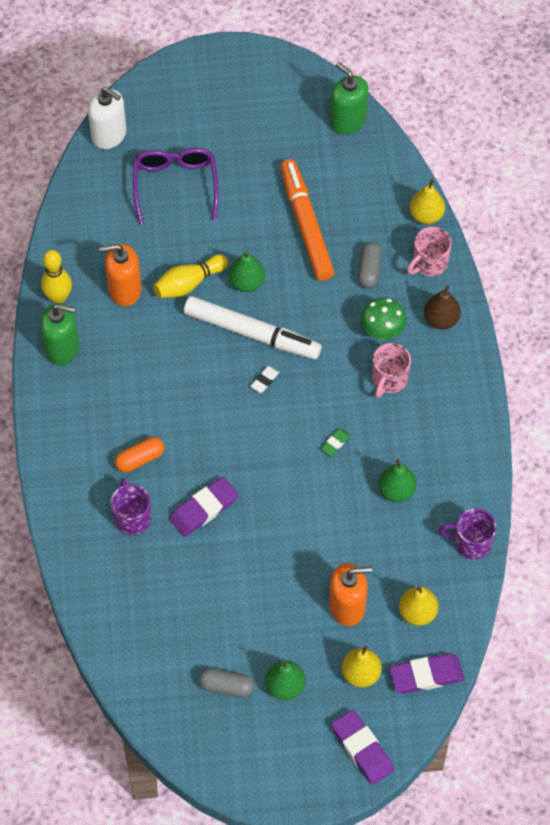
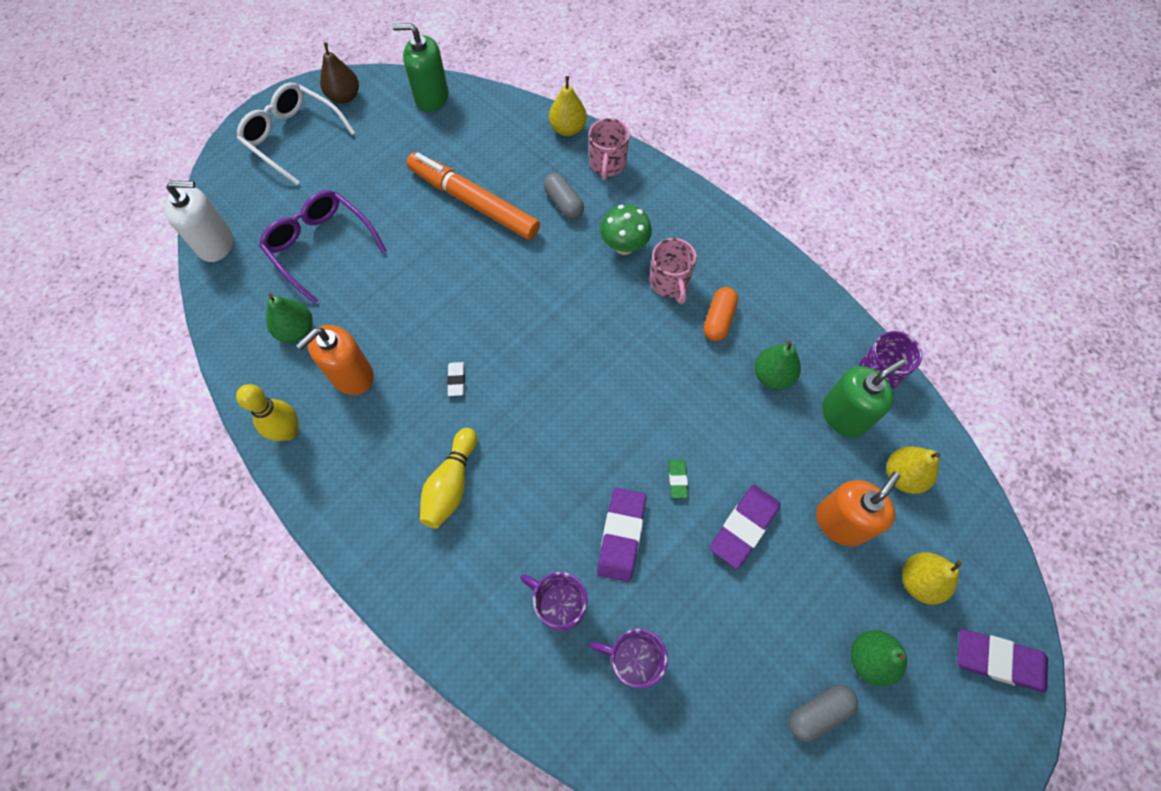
camera: 40 degrees left, 5 degrees up
green soap dispenser [40,303,79,365] -> green soap dispenser moved to [822,359,906,438]
orange capsule [115,437,164,473] -> orange capsule moved to [703,287,738,342]
yellow bowling pin [153,255,228,298] -> yellow bowling pin moved to [420,428,477,529]
white marker [184,296,322,359] -> none
green pear [229,251,265,292] -> green pear moved to [266,293,313,343]
white eraser [250,366,279,393] -> white eraser moved to [447,362,465,396]
green eraser [321,428,351,456] -> green eraser moved to [669,459,688,498]
purple eraser [389,654,464,694] -> purple eraser moved to [710,485,781,569]
brown pear [424,285,461,329] -> brown pear moved to [320,42,359,104]
none -> white glasses [237,82,355,185]
none -> purple mug [590,628,668,688]

